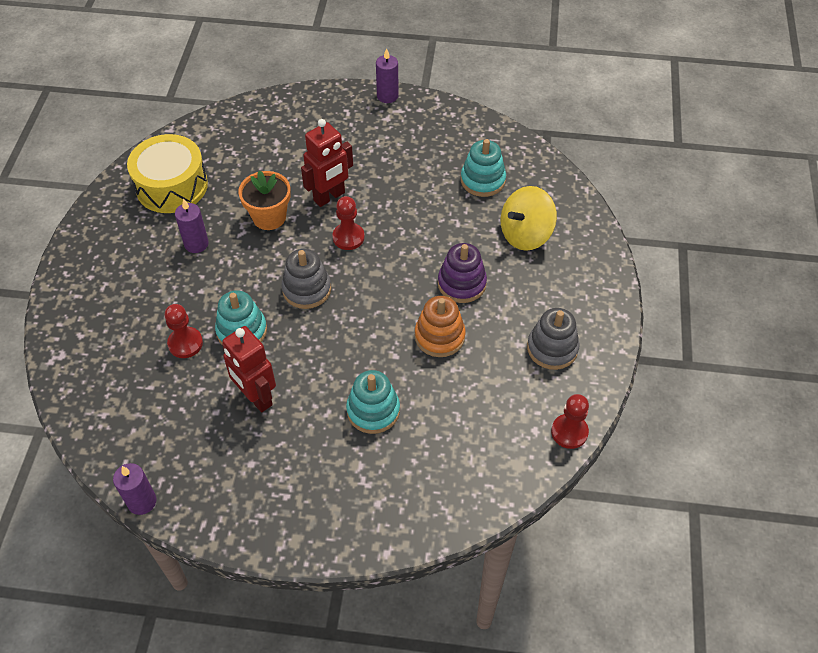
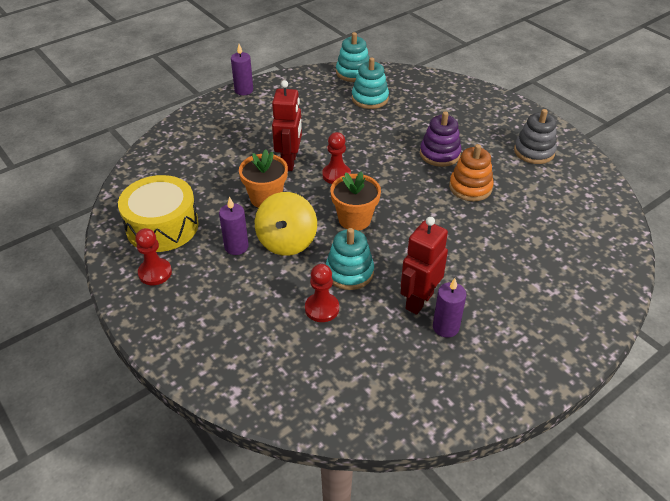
camera: 45 degrees left, 10 degrees down
purple candle [113,463,157,515] -> purple candle moved to [433,278,466,338]
red robot [222,326,276,412] -> red robot turned 120 degrees clockwise [400,217,448,315]
grey stacking toy [281,249,331,309] -> orange flower pot [330,171,381,231]
turquoise stacking toy [346,370,400,434] -> turquoise stacking toy moved to [336,32,369,82]
yellow spinning top [500,186,557,251] -> yellow spinning top moved to [255,192,317,256]
red pawn [551,394,589,449] -> red pawn moved to [135,228,172,285]

